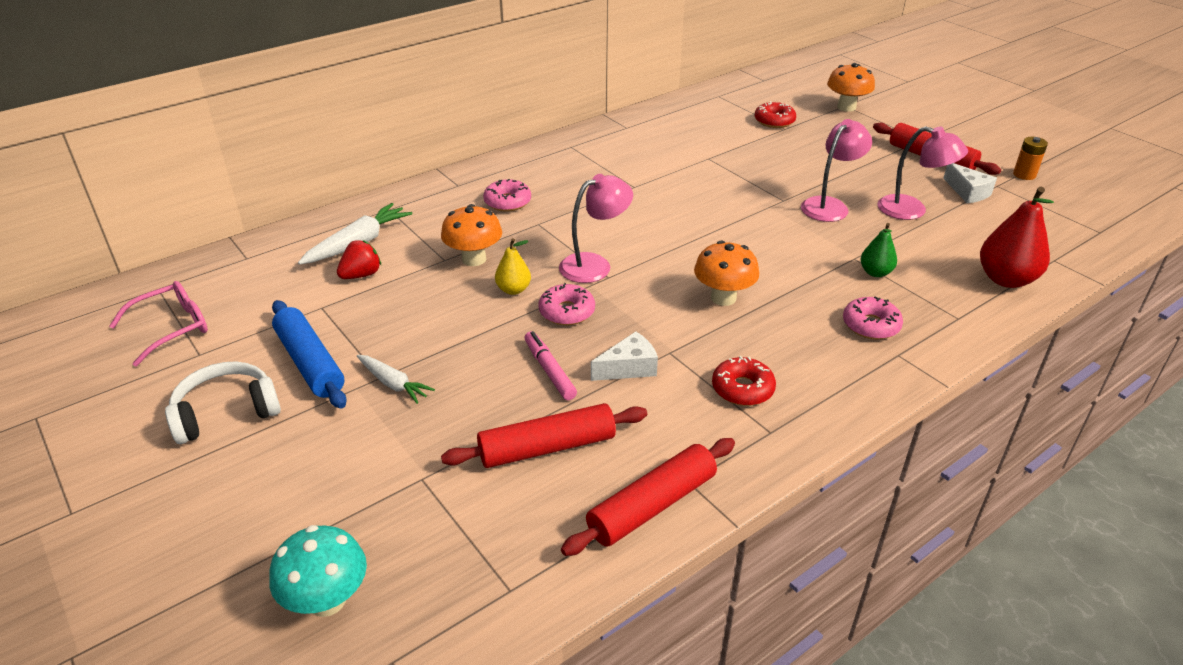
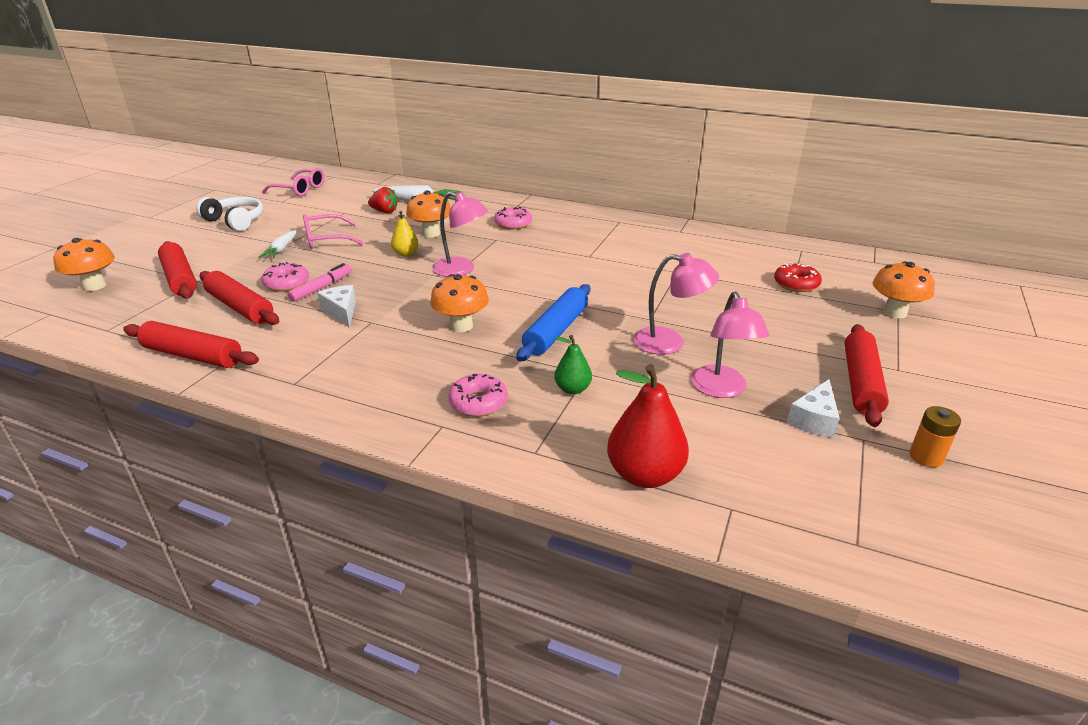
camera: 60 degrees right, 5 degrees down
turquoise mushroom [270,525,367,617] -> orange mushroom [53,238,115,291]
blue rolling pin [272,300,347,409] -> blue rolling pin moved to [516,284,590,361]
pink donut [538,283,595,325] -> pink donut moved to [261,262,309,292]
white cheese [591,331,658,381] -> white cheese turned 150 degrees counterclockwise [317,285,356,328]
red donut [712,356,776,406] -> none
none -> red rolling pin [158,241,197,299]
none -> pink glasses [303,214,363,249]

